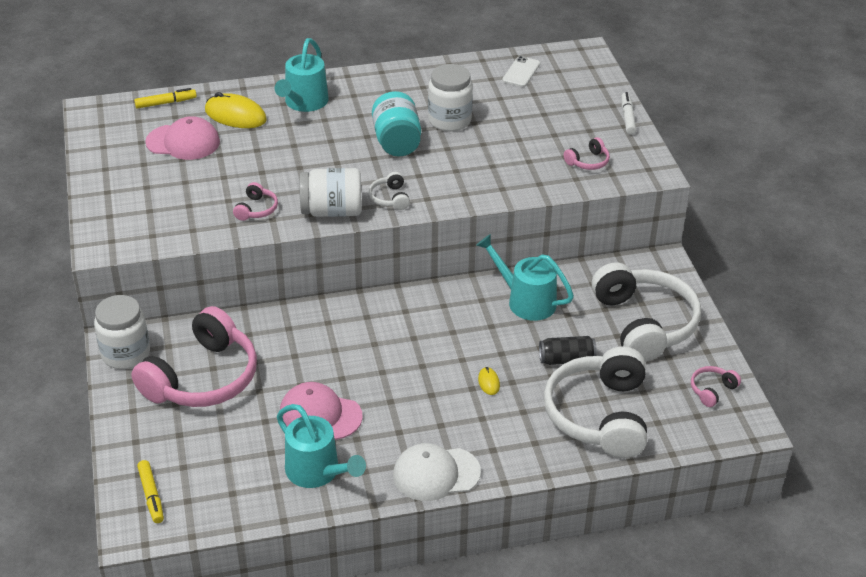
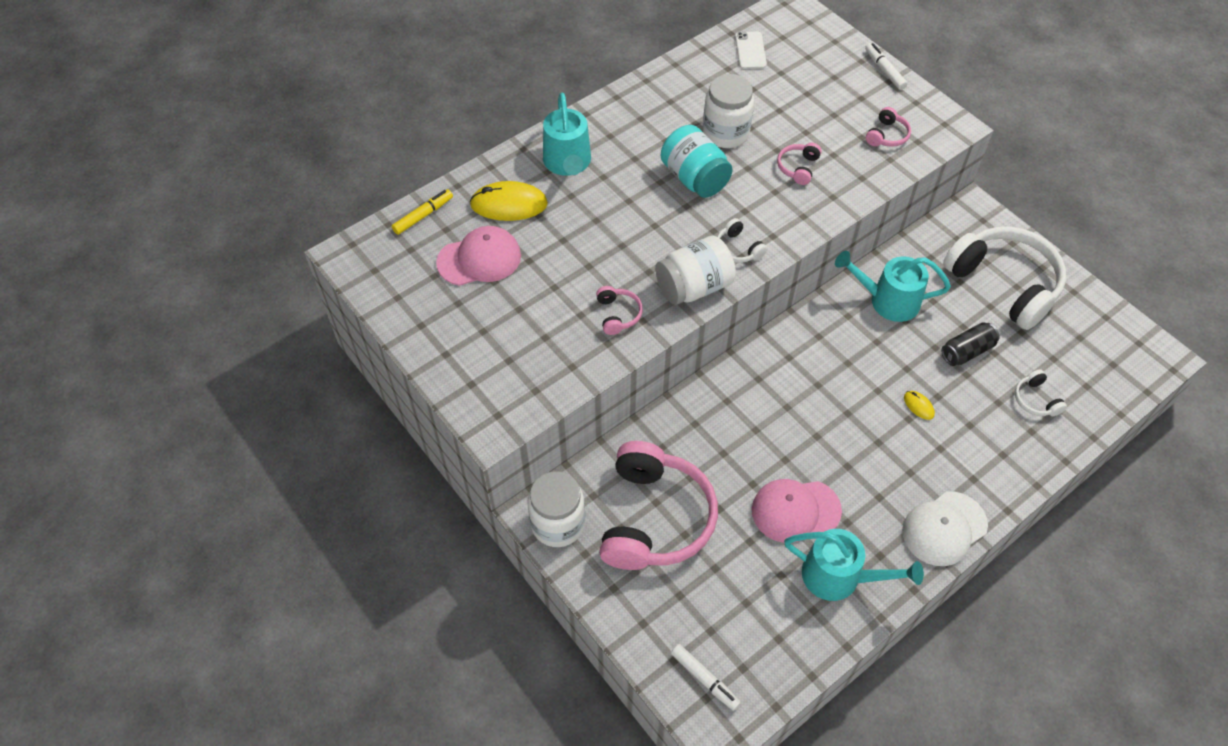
camera: 25 degrees left, 15 degrees up
yellow marker [137,460,164,523] -> white marker [671,644,741,711]
white headphones [544,347,647,458] -> white headphones [1015,369,1067,416], size x0.41
pink headphones [691,366,741,407] -> pink headphones moved to [777,143,822,185]

